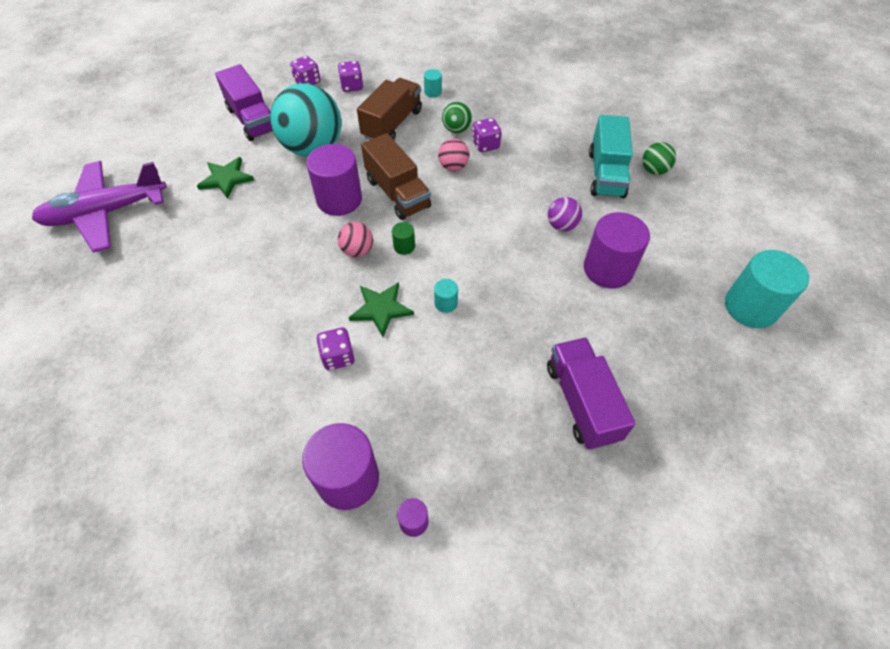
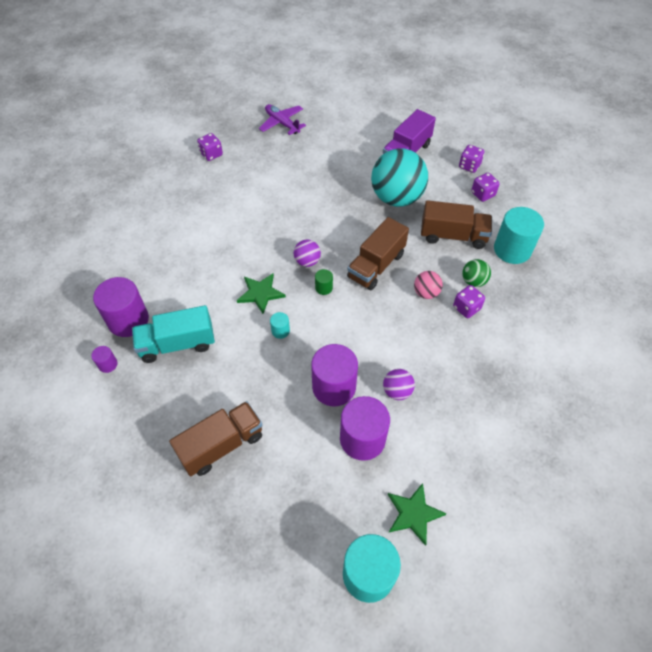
camera: 70 degrees right, 0 degrees up
purple plane [32,161,167,253] -> purple plane [259,104,306,135], size x0.61
green star [197,157,254,199] -> green star moved to [388,483,447,546]
purple cylinder [306,144,362,216] -> purple cylinder moved to [311,344,358,406]
purple dice [316,328,355,370] -> purple dice moved to [197,133,223,161]
pink ball [338,222,373,257] -> purple ball [294,239,321,267]
turquoise cylinder [424,69,442,98] -> turquoise cylinder [494,207,544,264], size x2.23
purple truck [547,338,636,450] -> brown truck [169,401,263,476]
turquoise truck [589,115,633,198] -> turquoise truck moved to [132,305,215,363]
green ball [642,142,676,175] -> none

